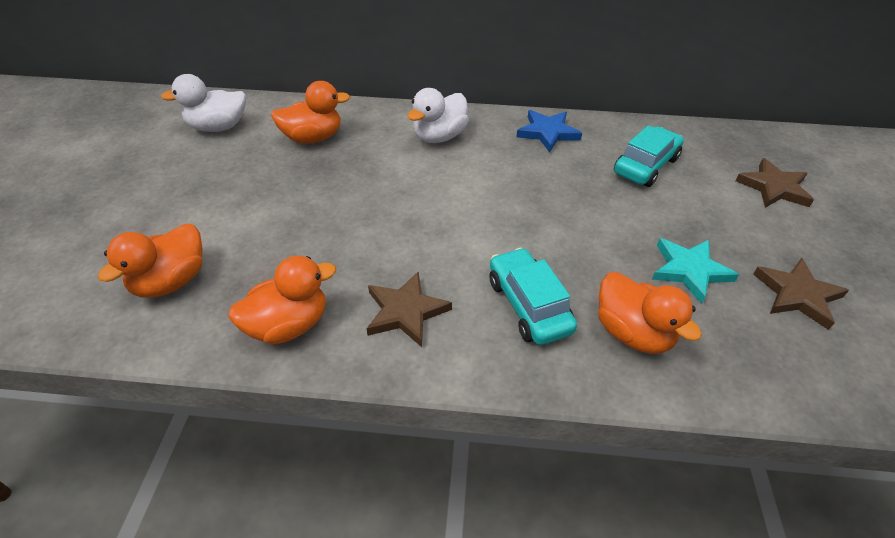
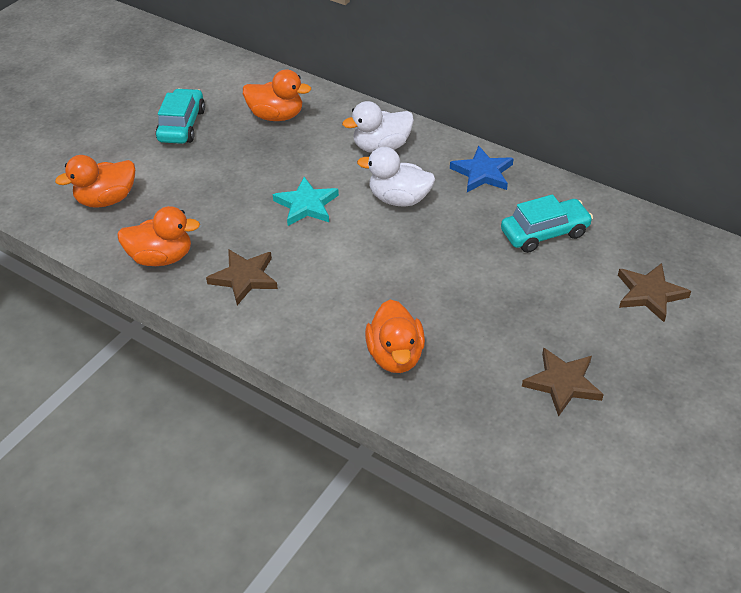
camera: 30 degrees right, 0 degrees up
white duck [161,74,246,132] -> white duck moved to [357,147,435,207]
turquoise car [490,248,577,345] -> turquoise car moved to [156,88,205,144]
turquoise star [652,238,739,304] -> turquoise star moved to [273,177,339,226]

